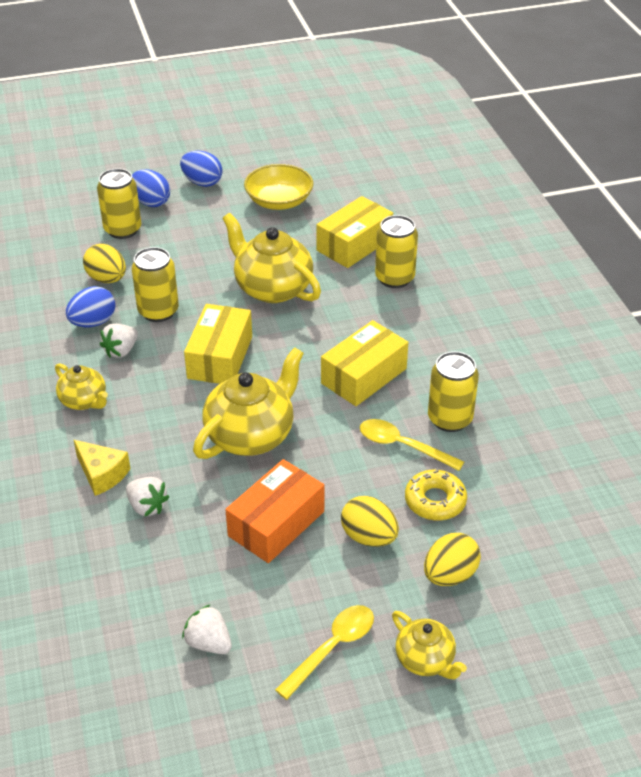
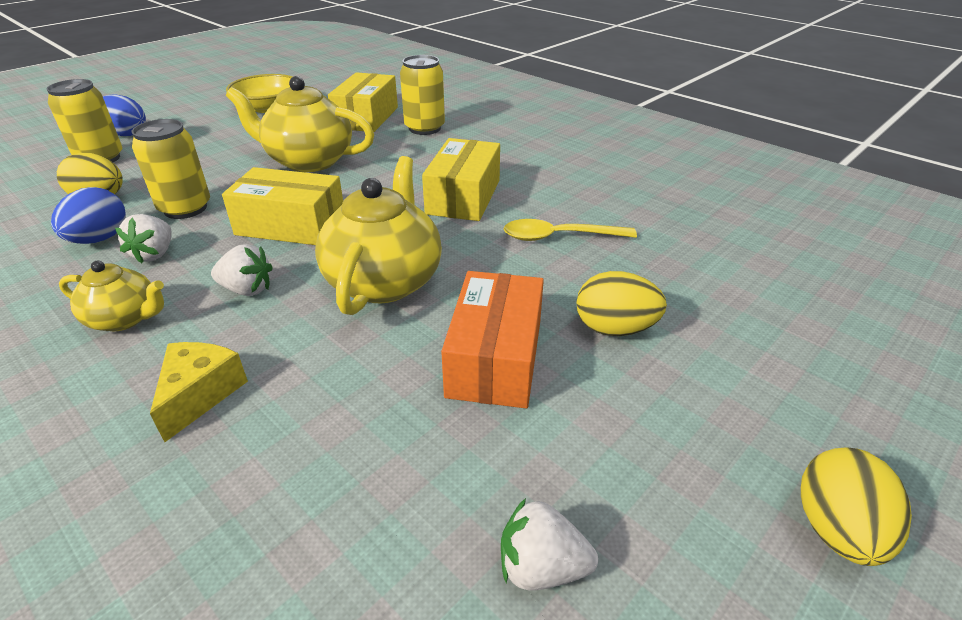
camera: 30 degrees left, 5 degrees down
yellow cheese [74,440,131,496] -> yellow cheese turned 90 degrees counterclockwise [150,342,248,442]
white strawberry [126,477,169,517] -> white strawberry moved to [211,244,273,296]
blue egg [180,151,223,187] -> none
yellow box [184,304,252,384] -> yellow box turned 60 degrees counterclockwise [222,167,343,245]
yellow spoon [275,605,374,700] -> none
yellow teapot [392,611,467,679] -> none
yellow donut [405,470,467,520] -> none
yellow egg [424,533,481,586] -> yellow egg moved to [801,447,912,566]
yellow can [428,351,479,432] -> none

